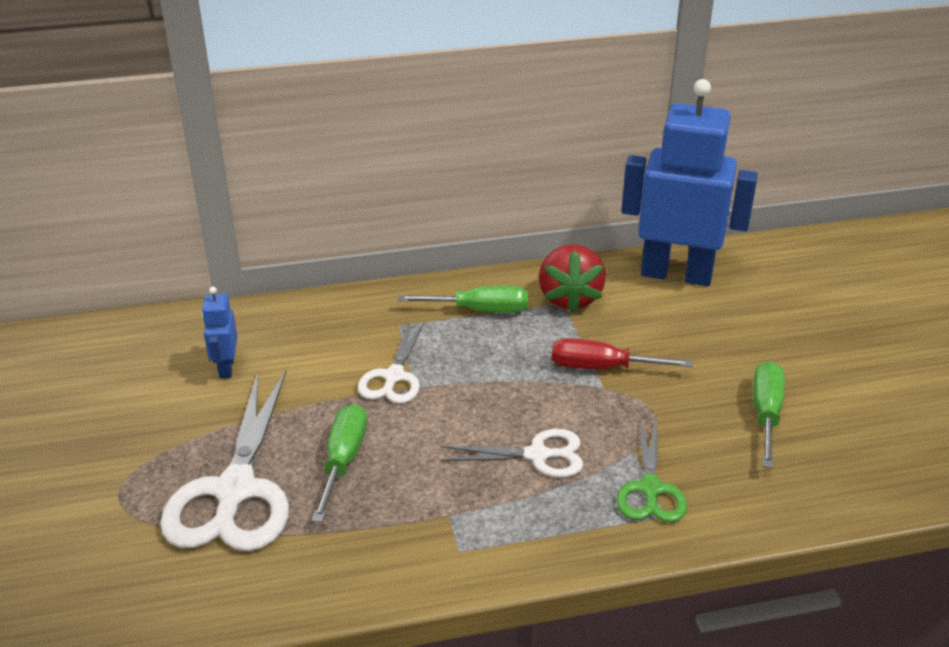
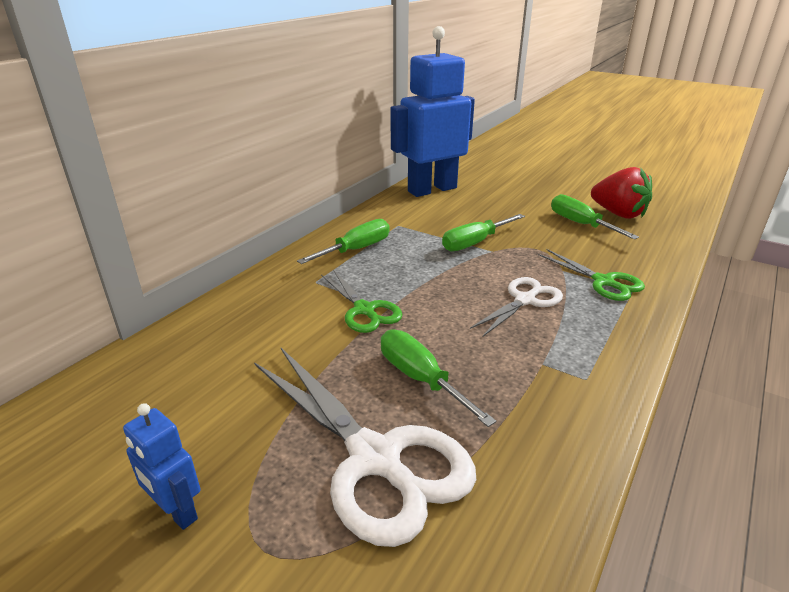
camera: 45 degrees left, 5 degrees down
blue robot [202,287,238,379] -> blue robot moved to [123,403,200,530]
white scissors [357,321,425,404] -> green scissors [321,270,402,333]
red strawberry [539,244,606,313] -> red strawberry moved to [591,167,652,219]
red screwdriver [552,338,693,369] -> green screwdriver [442,214,525,251]

